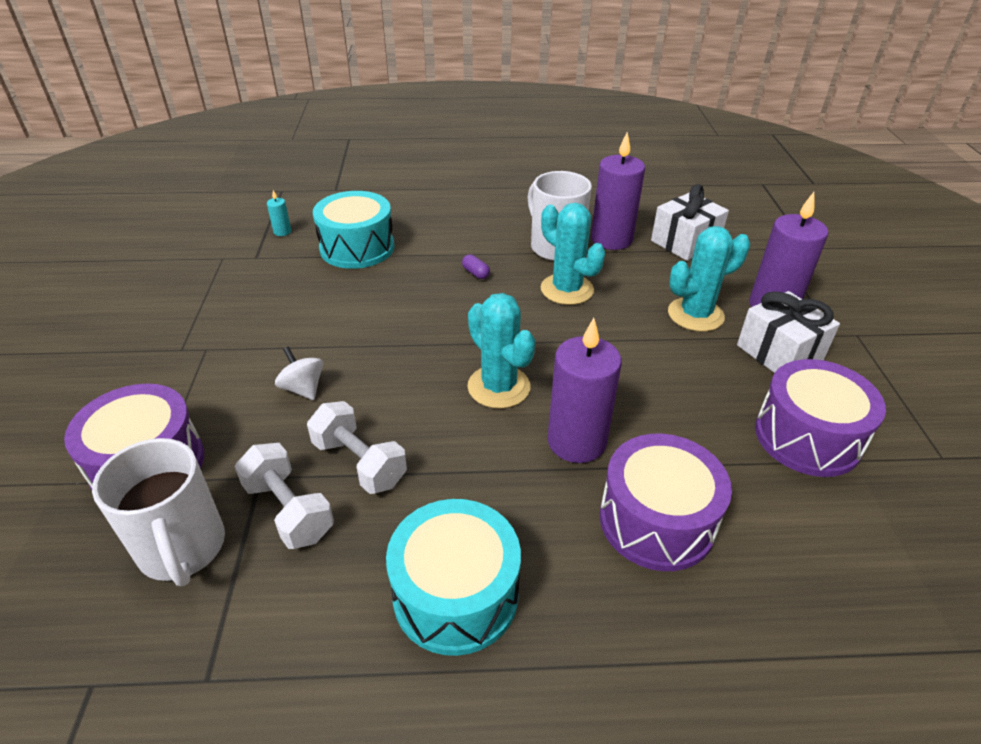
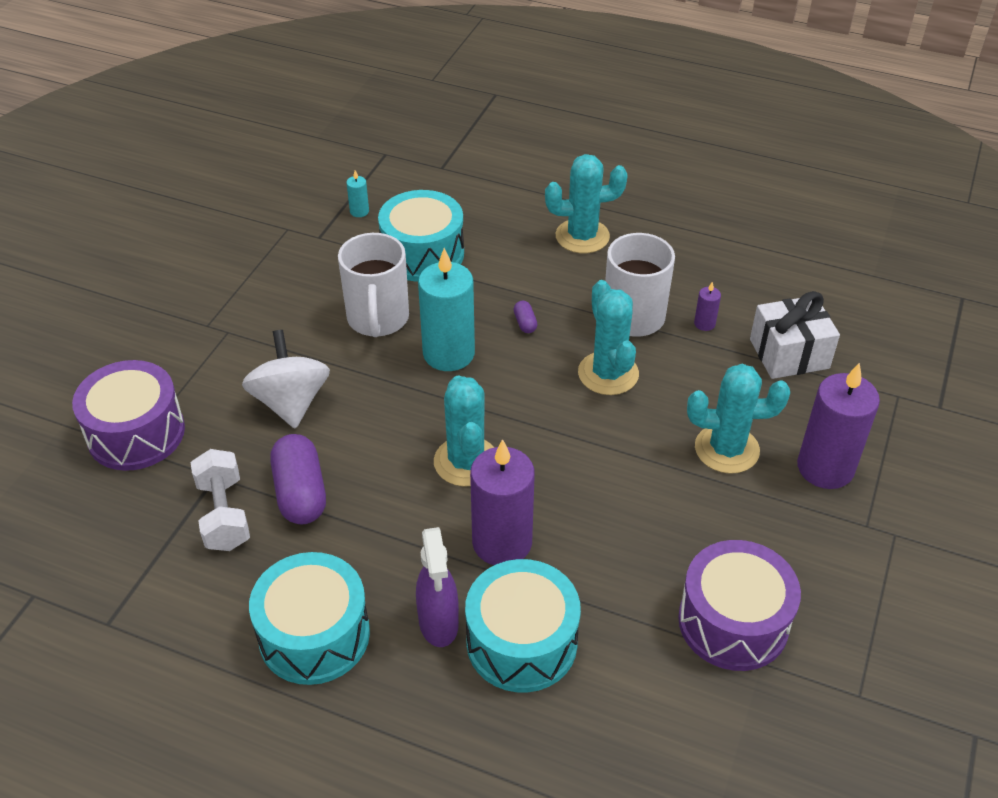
camera: 25 degrees right, 5 degrees up
white mug [92,438,225,586] -> white mug moved to [338,233,409,337]
white spinning top [275,347,323,400] -> white spinning top [242,330,330,429], size x1.71
white dumbbell [307,401,407,494] -> purple capsule [270,434,326,525]
purple candle [591,132,645,250] -> purple candle [694,282,721,331], size x0.42
purple drum [600,434,732,571] -> turquoise drum [465,559,581,692]
white gift [737,291,840,373] -> none
none -> purple spray bottle [416,527,459,647]
none -> turquoise candle [418,248,475,371]
none -> turquoise cactus [545,154,628,253]

